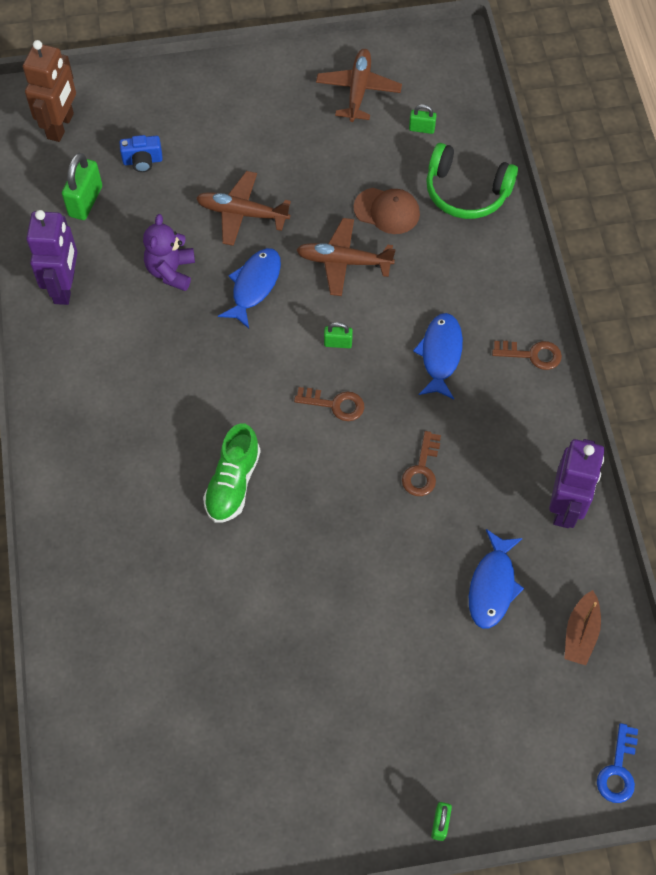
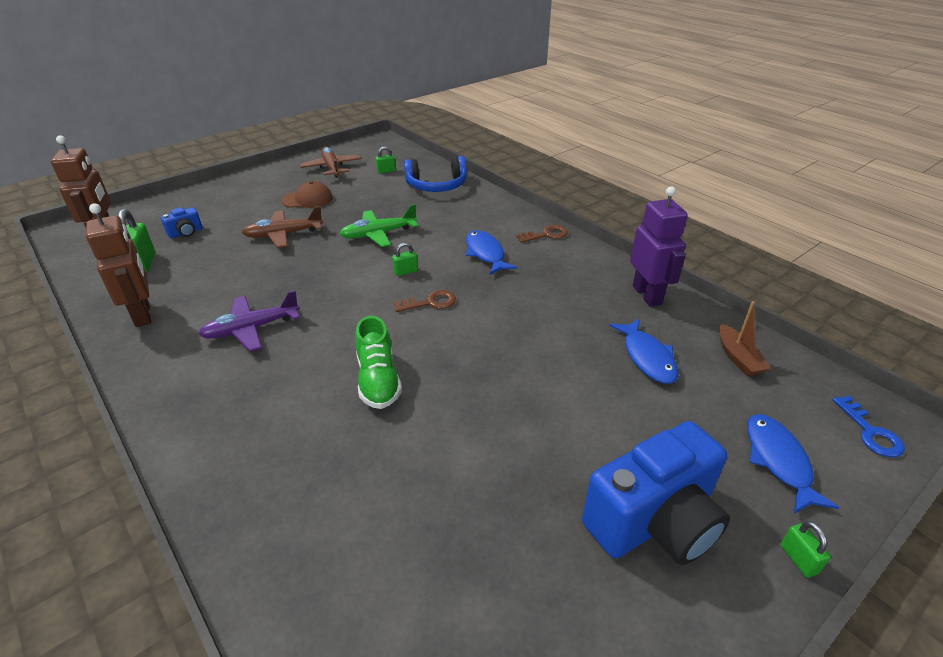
camera: 30 degrees left, 25 degrees down
purple robot [26,210,77,305] -> brown robot [86,204,151,327]
purple teddy bear [143,214,195,291] -> none
blue fish [218,248,281,329] -> blue fish moved to [747,414,839,513]
brown plane [297,218,396,296] -> green plane [340,204,418,247]
brown cap [353,188,420,234] -> brown cap moved to [281,181,333,208]
brown key [402,431,441,496] -> none
green headphones [426,143,518,219] -> blue headphones [404,156,467,192]
none -> purple plane [198,290,300,351]
none -> blue camera [582,421,730,565]

